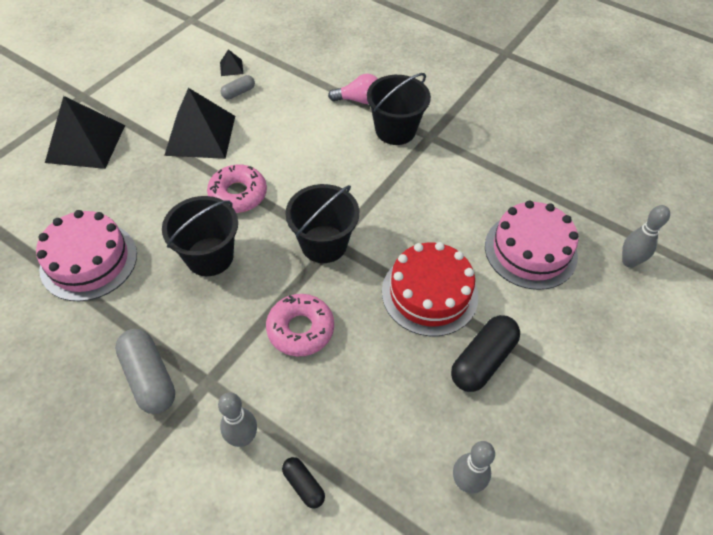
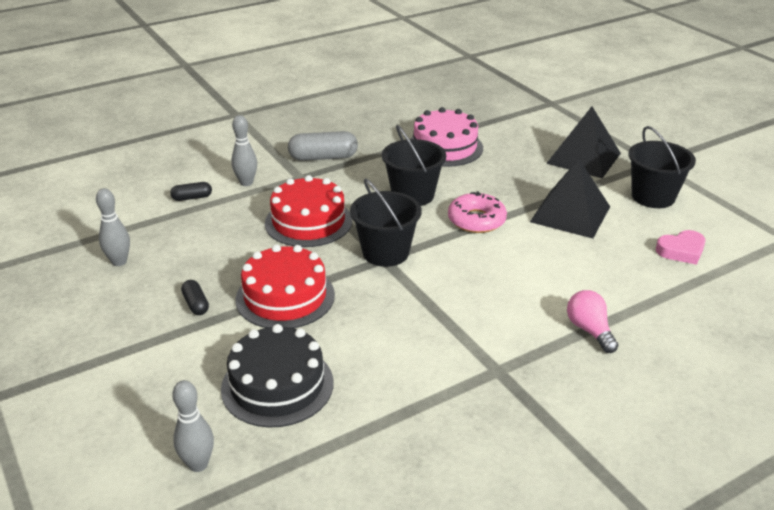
camera: 115 degrees right, 20 degrees down
black pyramid [220,49,243,76] -> pink heart [656,230,705,265]
grey capsule [221,75,255,99] -> none
pink donut [266,294,334,356] -> red cake [265,175,352,247]
pink light bulb [328,74,378,104] -> pink light bulb turned 135 degrees clockwise [567,290,618,353]
black bucket [367,73,431,145] -> black bucket moved to [628,126,696,208]
black capsule [451,315,520,392] -> black capsule [181,280,209,315], size x0.54
pink cake [485,200,578,290] -> black cake [221,324,333,427]

